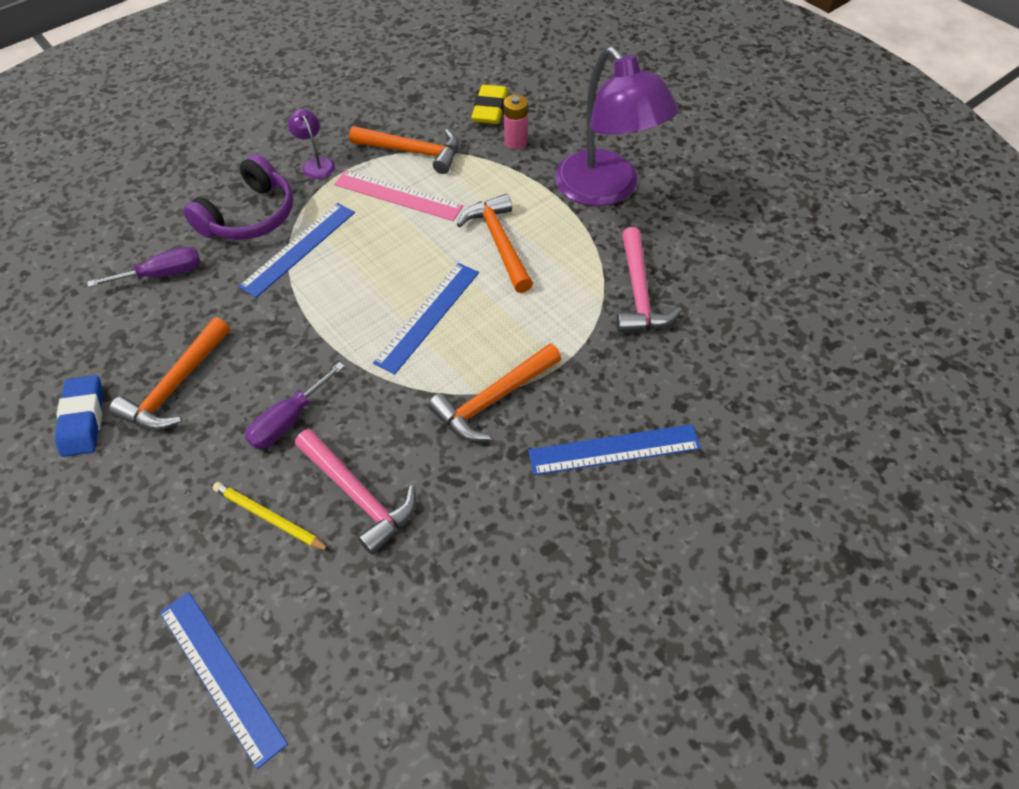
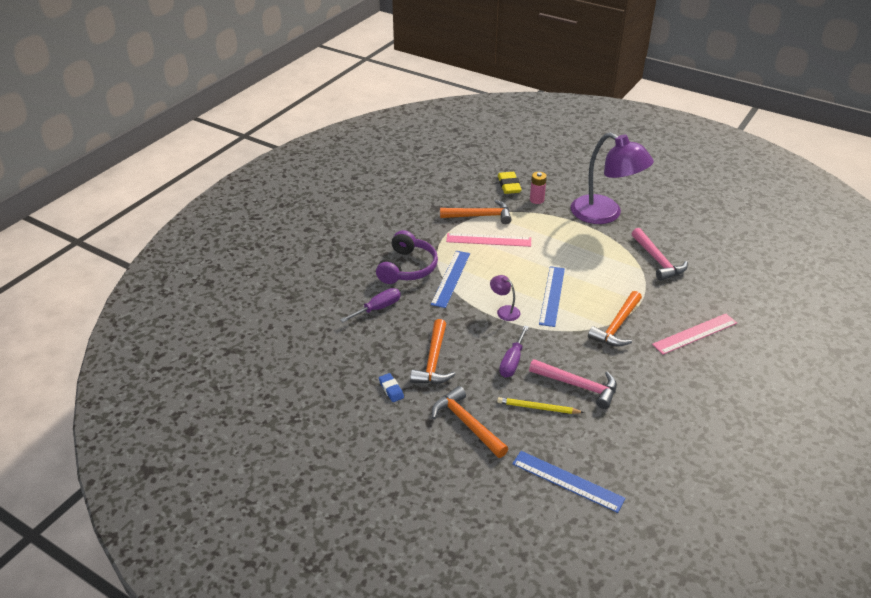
camera: 20 degrees left, 15 degrees down
blue eraser [55,375,103,457] -> blue eraser [379,373,404,402], size x0.63
purple lamp [288,109,335,179] -> purple lamp moved to [490,275,520,321]
orange hammer [457,194,533,293] -> orange hammer moved to [432,386,508,458]
blue ruler [528,424,701,475] -> pink ruler [652,314,737,355]

